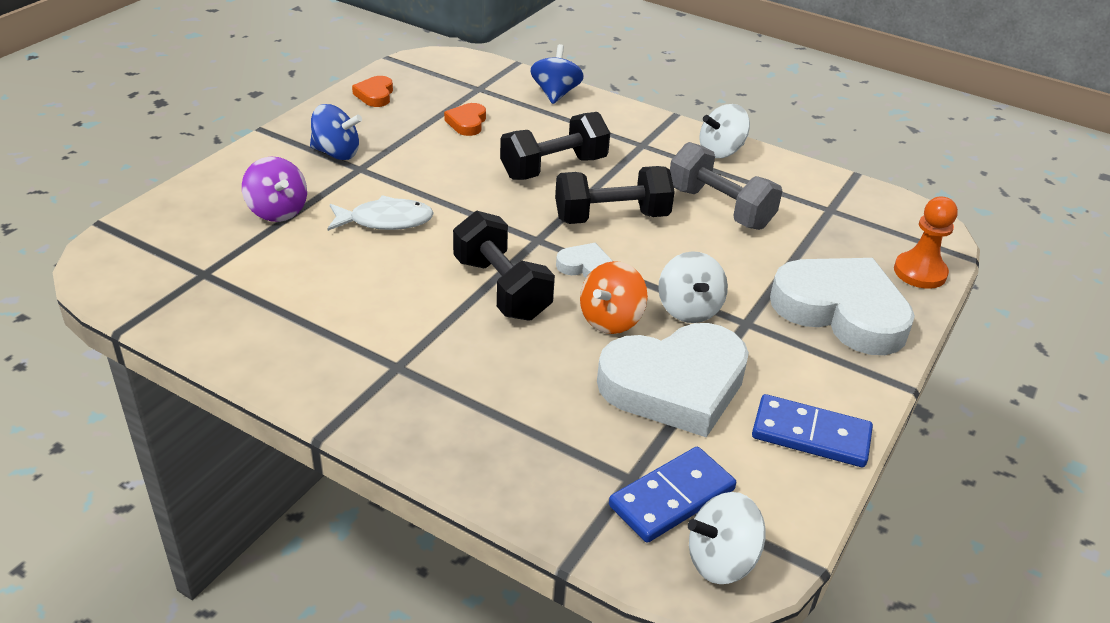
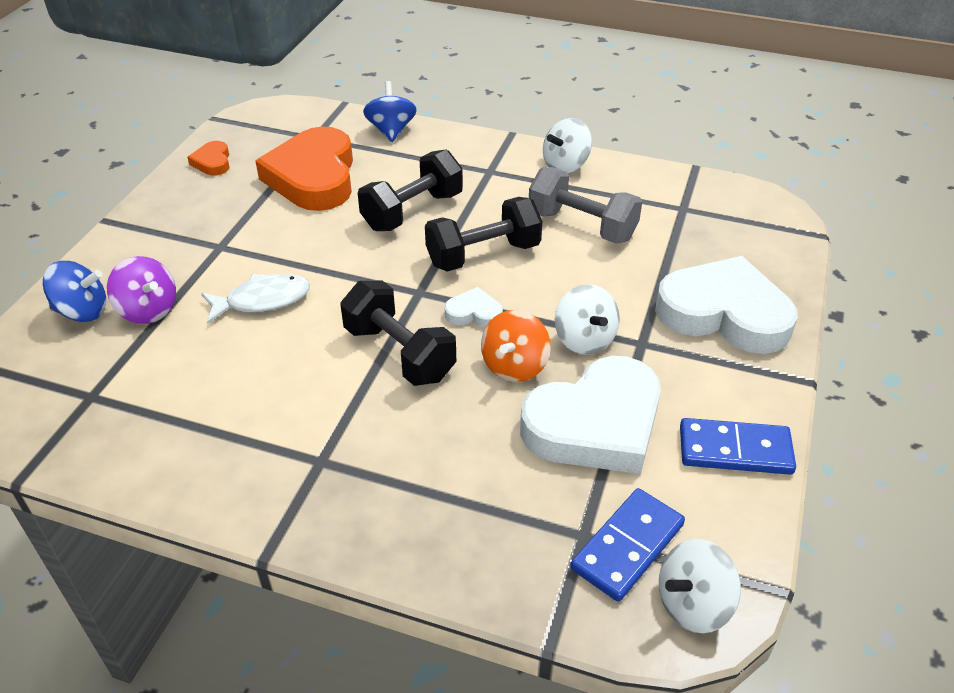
camera: 10 degrees left, 5 degrees up
blue spinning top [310,104,362,160] -> blue spinning top moved to [43,261,106,322]
orange heart [444,103,486,136] -> orange heart [255,127,353,211], size x2.31
orange pawn [894,197,958,289] -> none

